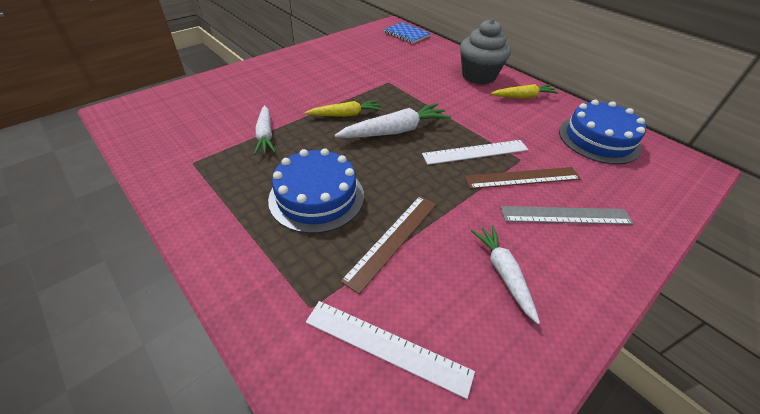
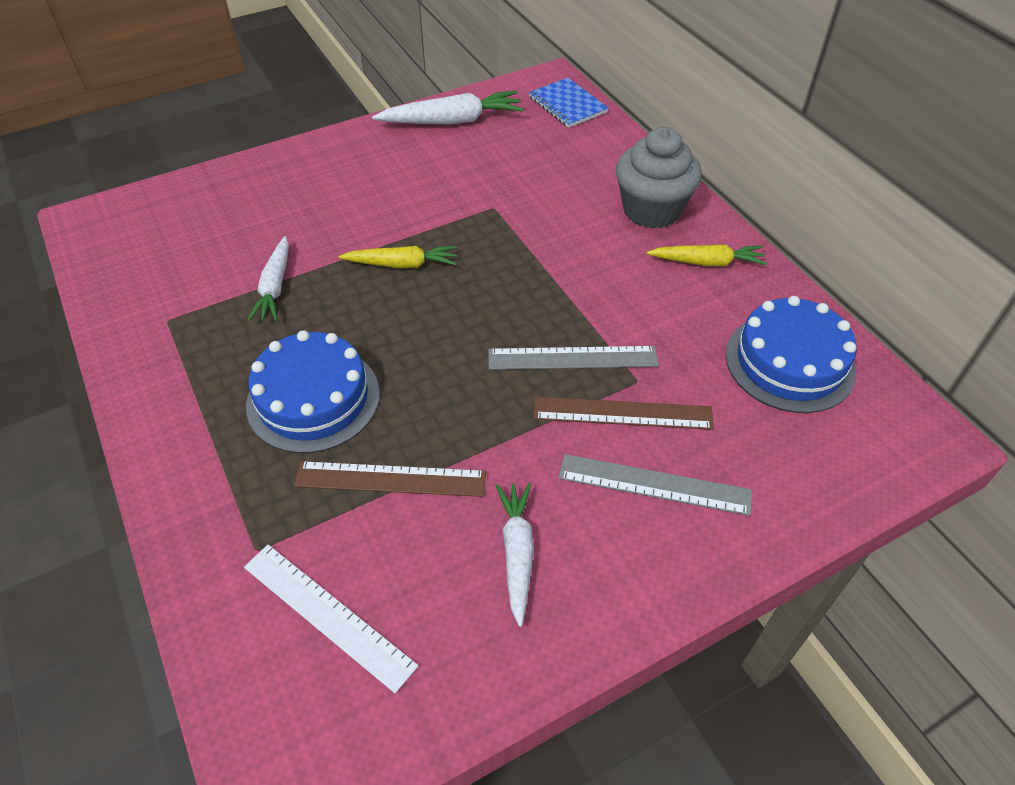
camera: 15 degrees right, 5 degrees up
white carrot [334,103,451,138] -> white carrot moved to [372,91,524,124]
brown ruler [340,196,437,294] -> brown ruler turned 45 degrees clockwise [294,461,486,497]
white ruler [422,140,529,165] -> grey ruler [488,346,659,370]

